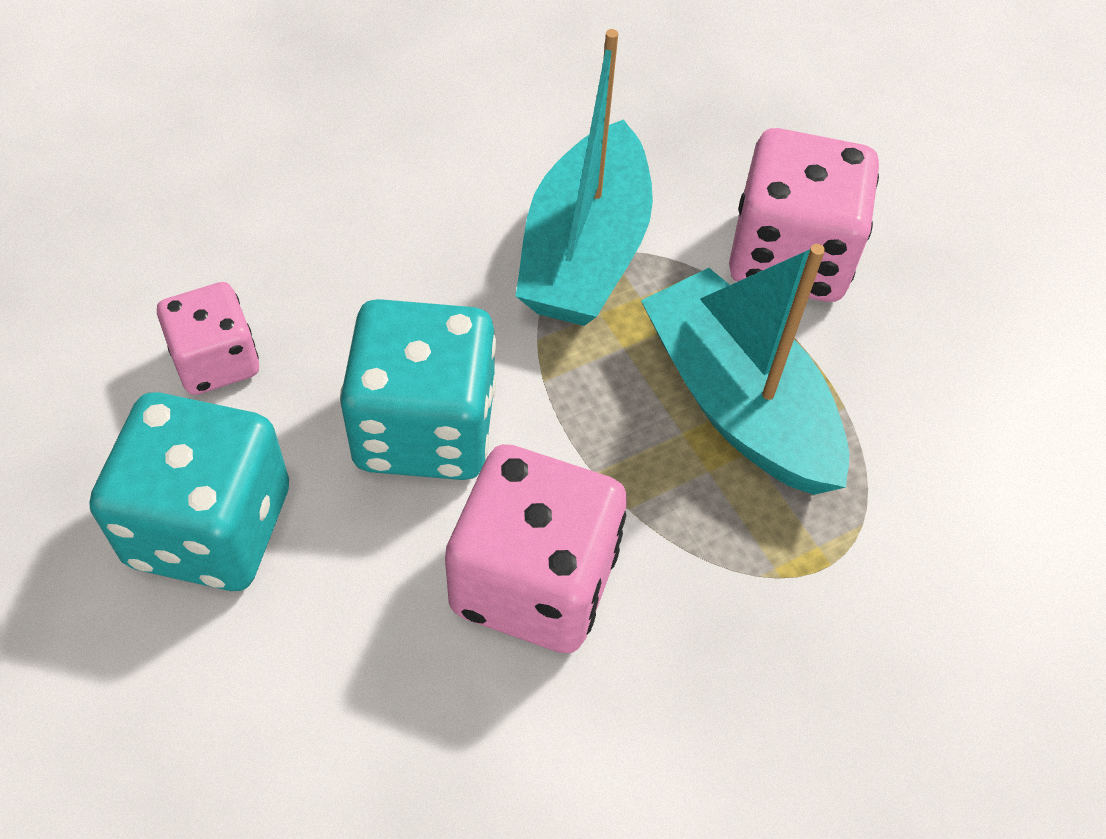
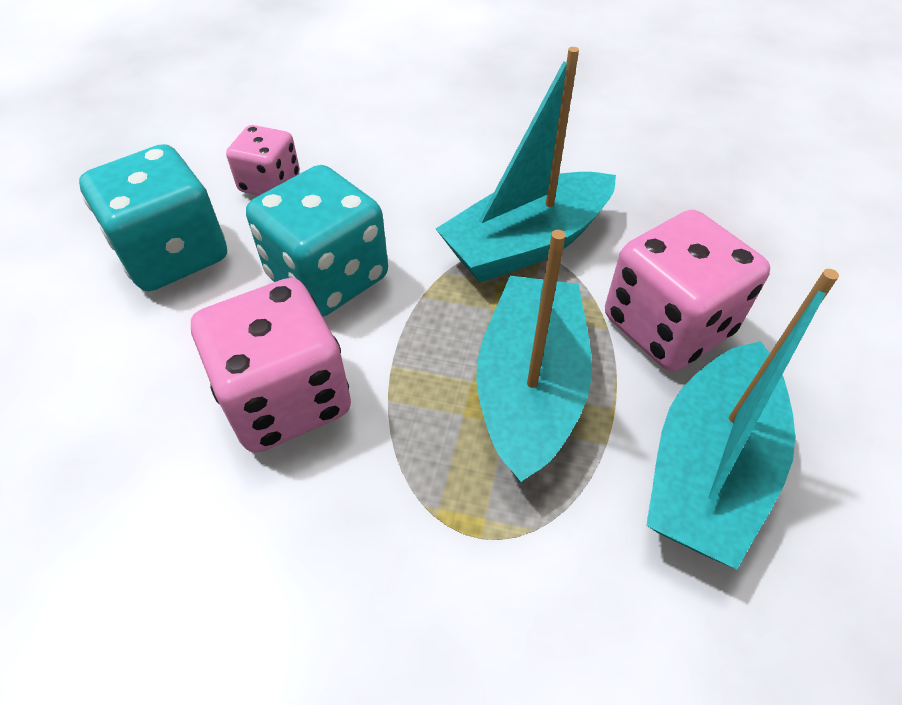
camera: 45 degrees right, 5 degrees down
none -> turquoise boat [646,269,839,569]

